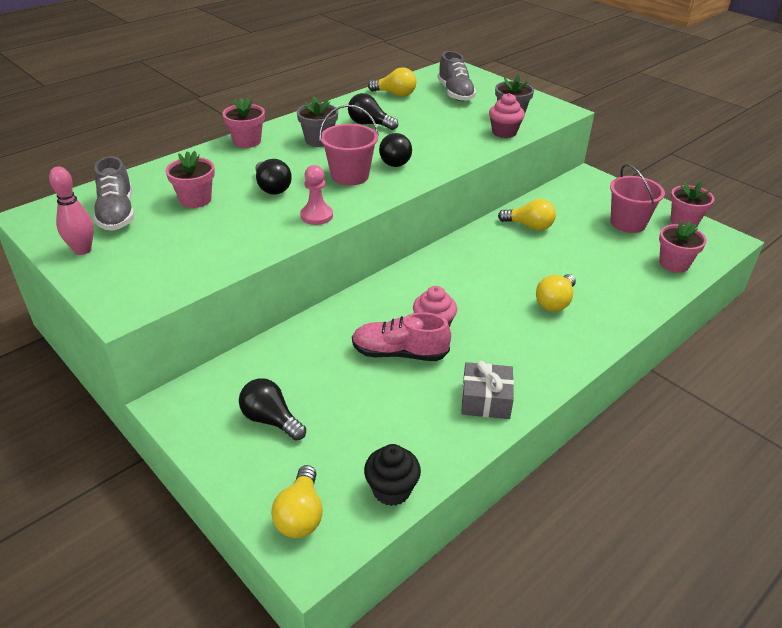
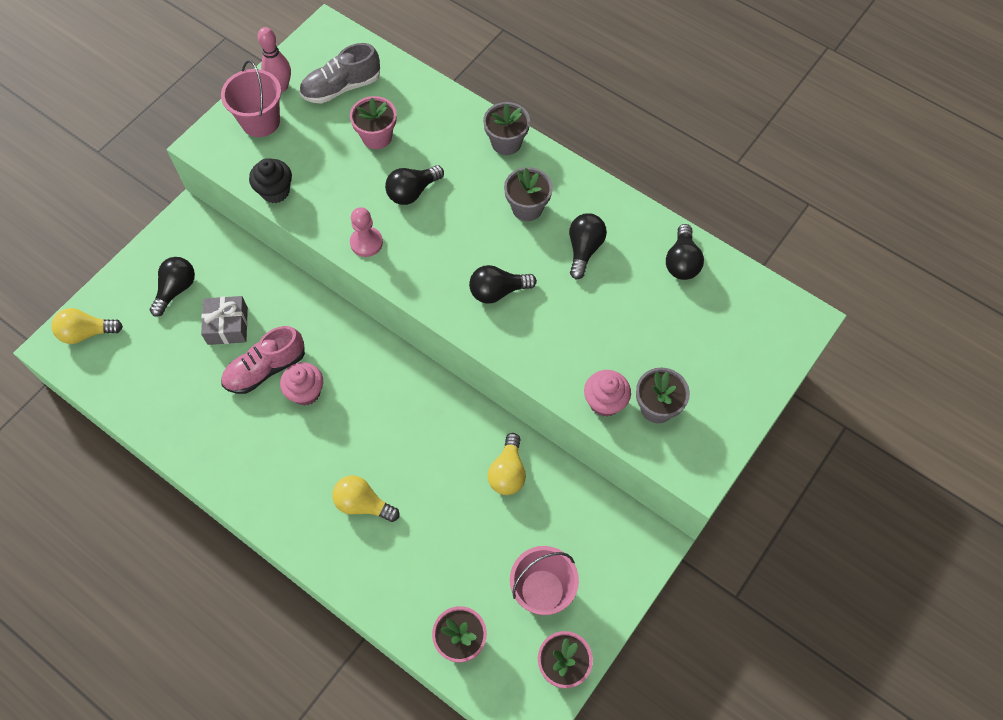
camera: 80 degrees right, 25 degrees up
pink flower pot [223,97,265,148] -> grey flower pot [483,102,530,155]
pink bucket [319,105,379,186] -> pink bucket moved to [221,60,281,137]
pink shoe [352,312,451,361] -> pink shoe turned 120 degrees counterclockwise [221,326,305,394]
black cupcake [364,444,421,506] -> black cupcake moved to [249,158,292,203]
yellow light bulb [368,67,416,97] -> black light bulb [666,224,704,280]
grey shoe [437,51,476,101] -> none
grey gift [461,361,514,419] -> grey gift moved to [201,296,248,345]

